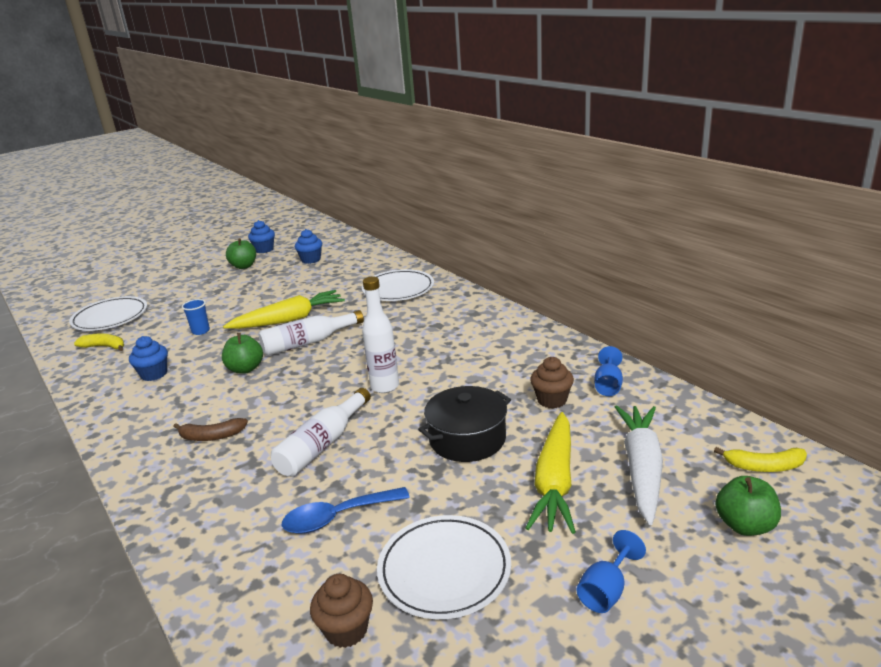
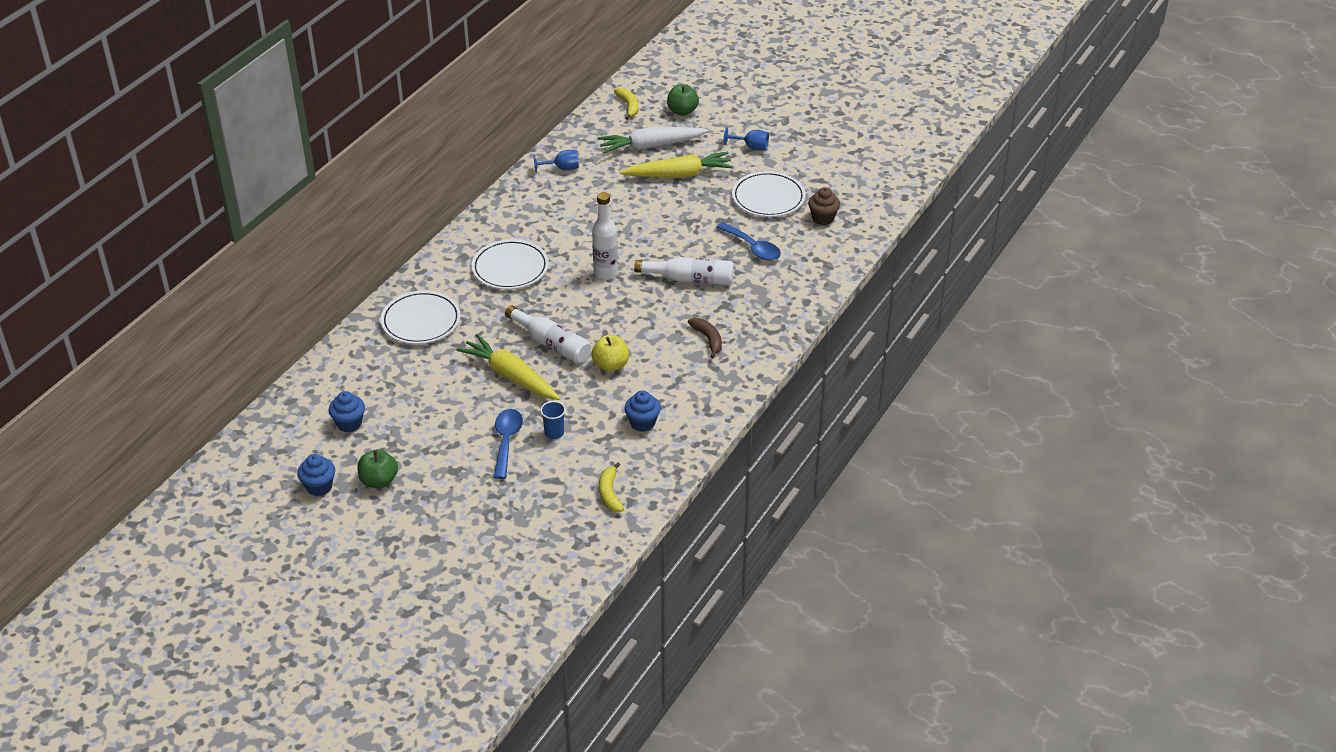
camera: 115 degrees left, 15 degrees up
white plate [69,296,147,331] -> white plate moved to [471,239,549,290]
green apple [222,333,263,374] -> yellow apple [591,335,629,372]
black pot [418,386,511,462] -> none
brown cupcake [530,357,574,409] -> none
none -> blue spoon [494,409,523,479]

